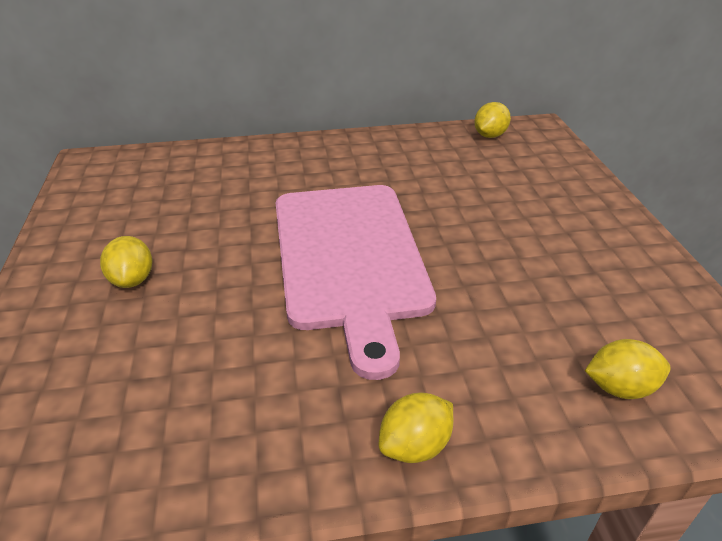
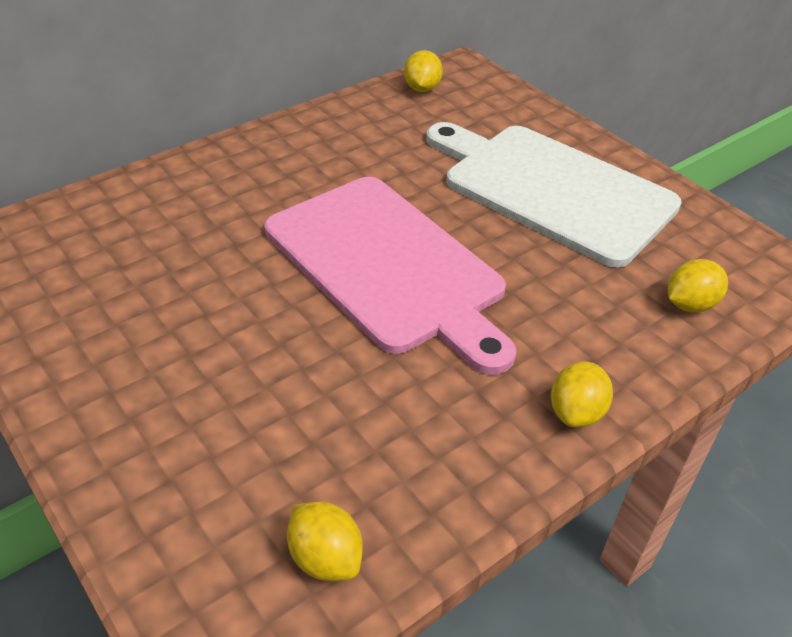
camera: 30 degrees left, 5 degrees up
yellow lemon [100,236,152,288] -> yellow lemon moved to [287,502,363,581]
none -> white cutting board [426,122,682,268]

